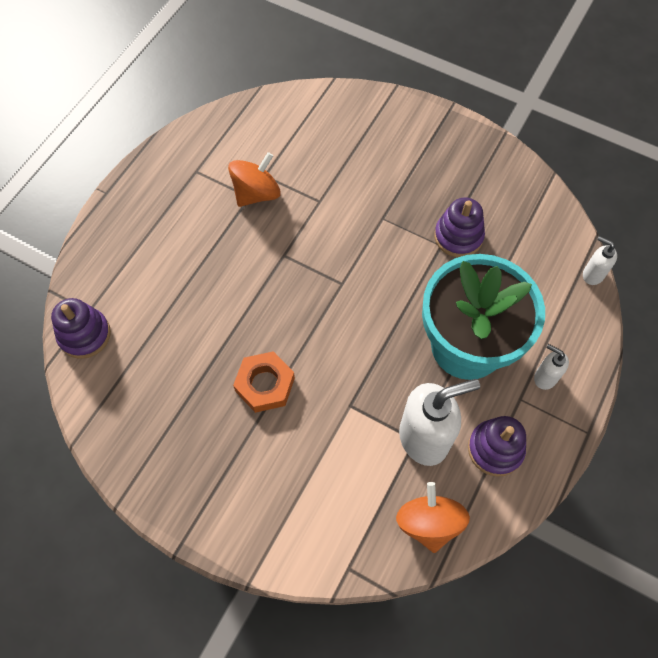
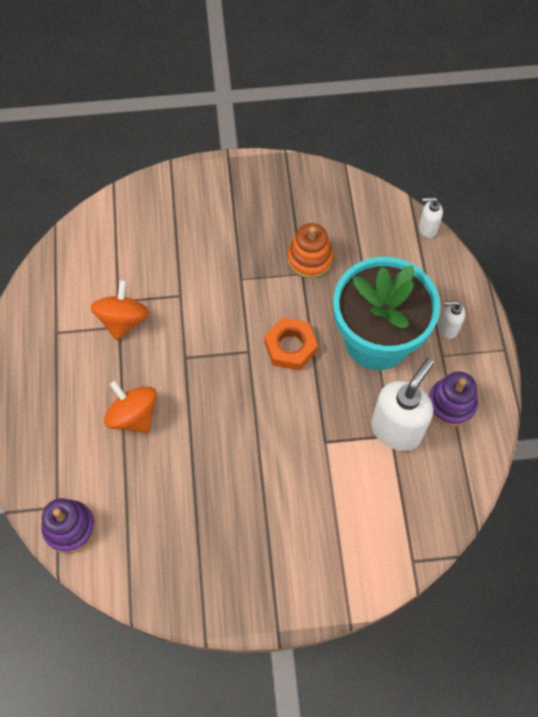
camera: 35 degrees left, 0 degrees up
orange nut [233,351,295,413] -> orange nut moved to [264,317,318,370]
orange spinning top [396,482,470,553] -> orange spinning top moved to [104,381,157,433]
purple stacking toy [434,198,485,257] -> orange stacking toy [288,223,333,278]

